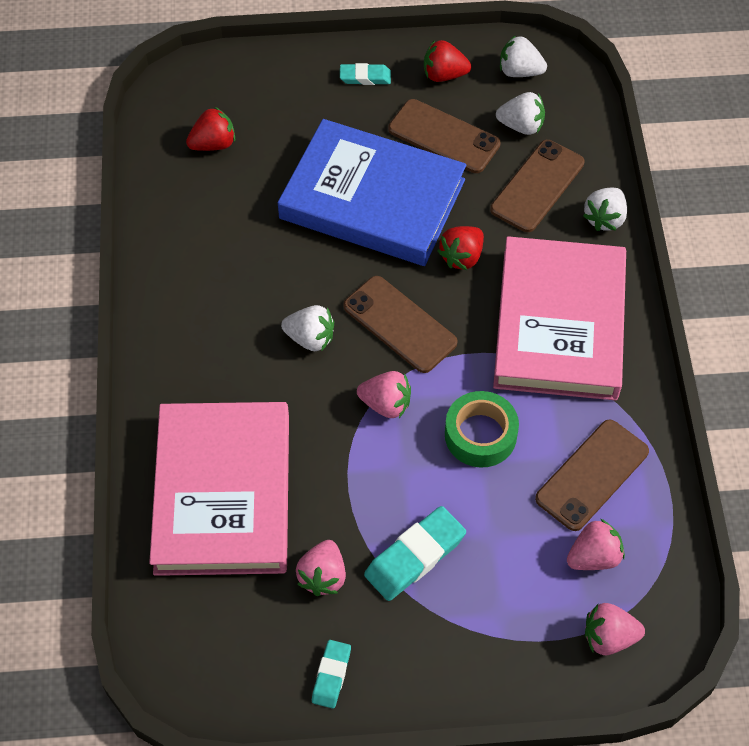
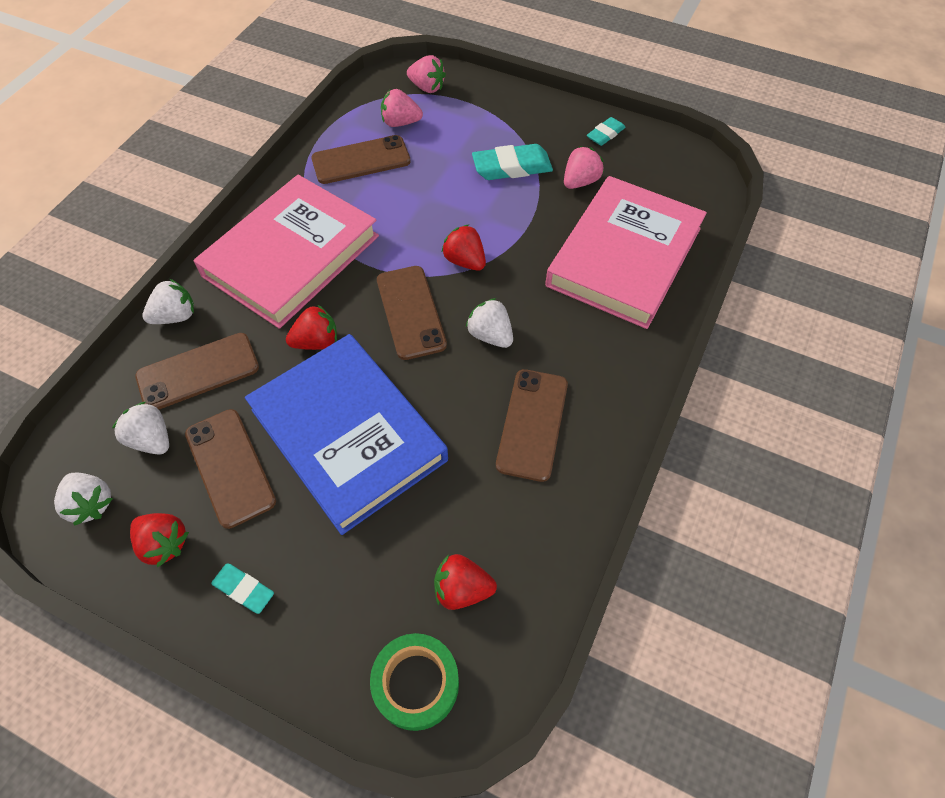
camera: 150 degrees left, 0 degrees up
pink strawberry [357,371,411,418] -> red strawberry [441,224,486,271]
green tape [445,391,519,467] -> green tape moved to [370,633,459,731]
none -> brown phone [496,369,568,482]

